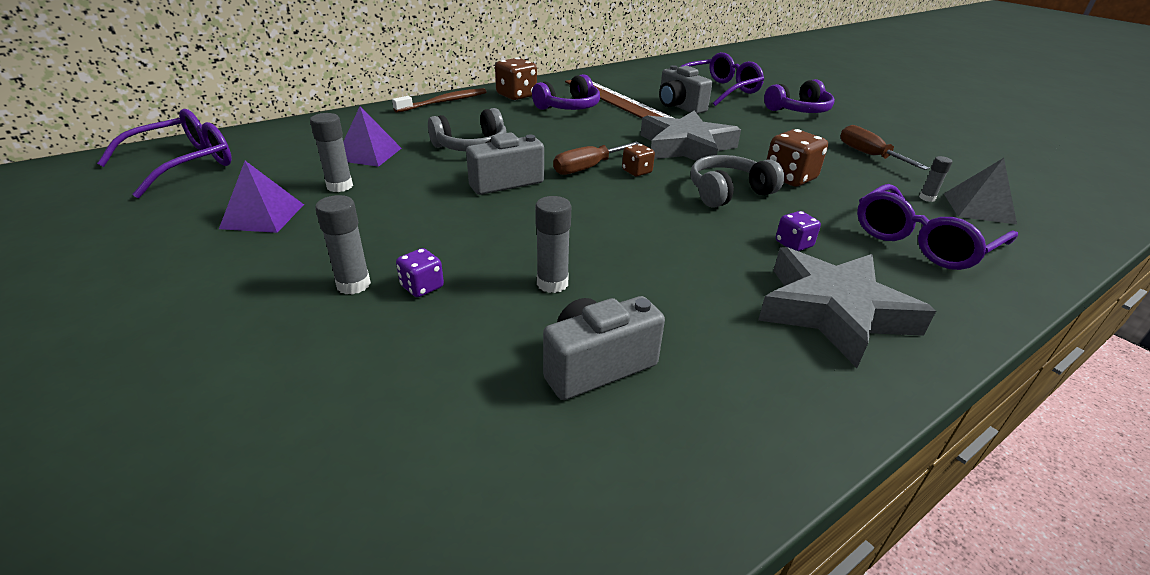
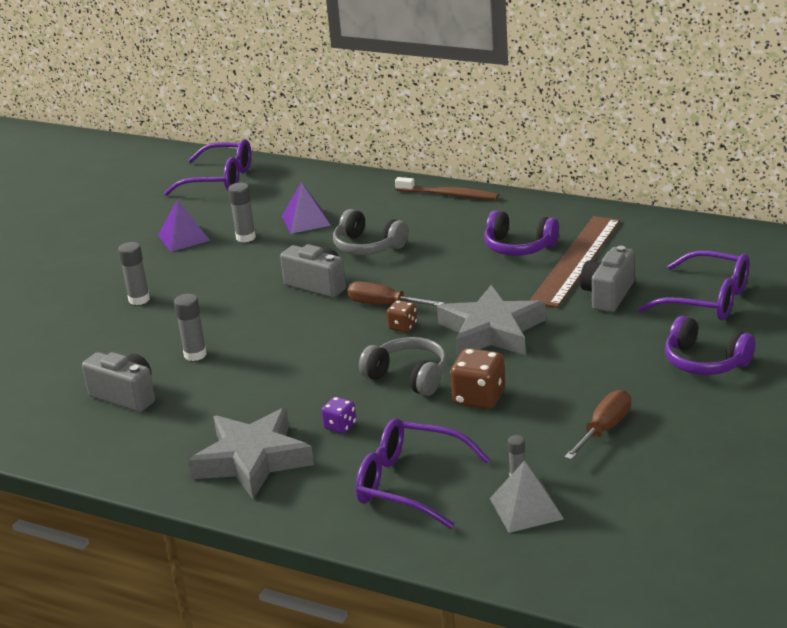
camera: 65 degrees right, 5 degrees down
purple dice [396,248,444,297] -> none
brown dice [495,57,537,100] -> none

